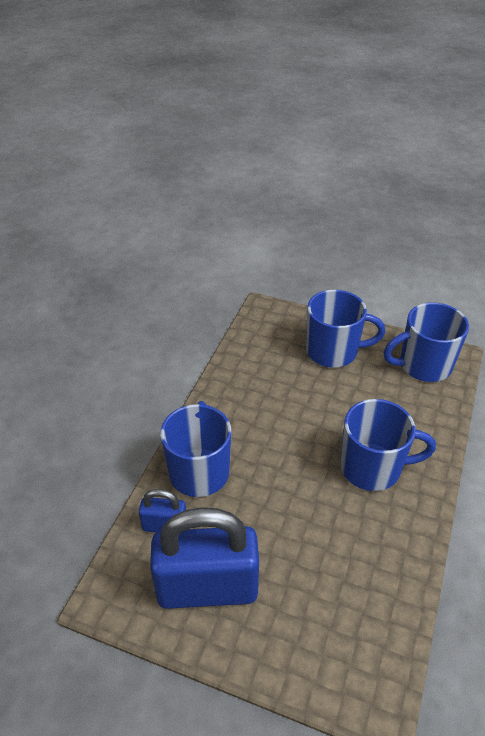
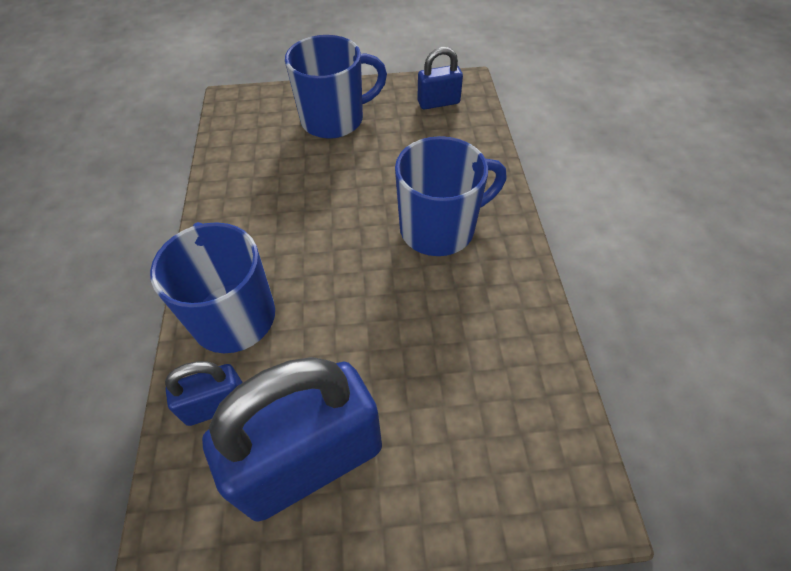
camera: 25 degrees left, 10 degrees up
blue mug [383,302,469,382] -> blue padlock [417,47,463,110]

